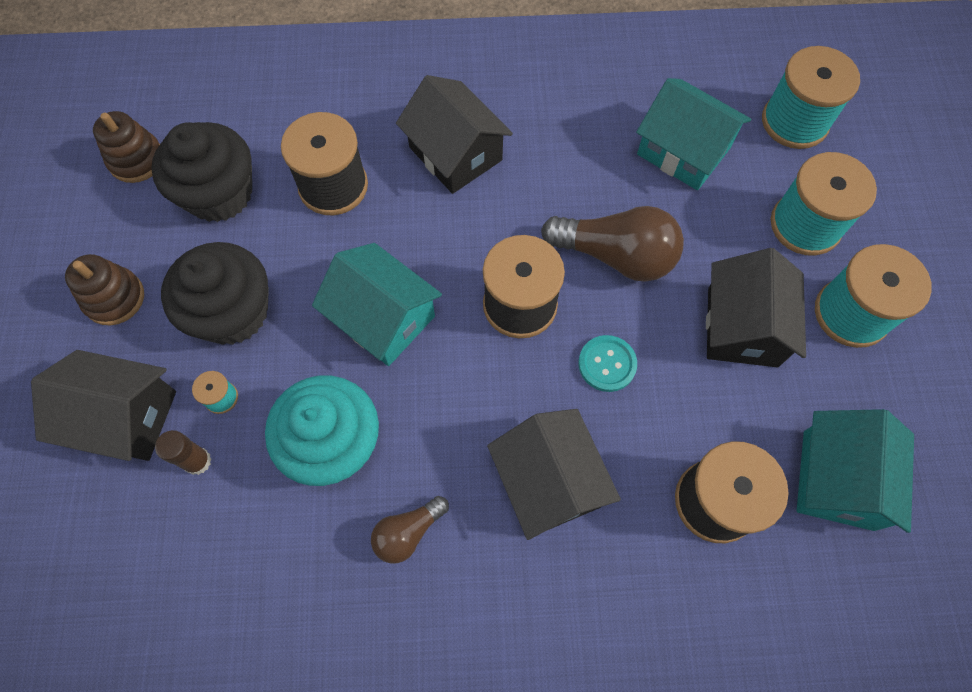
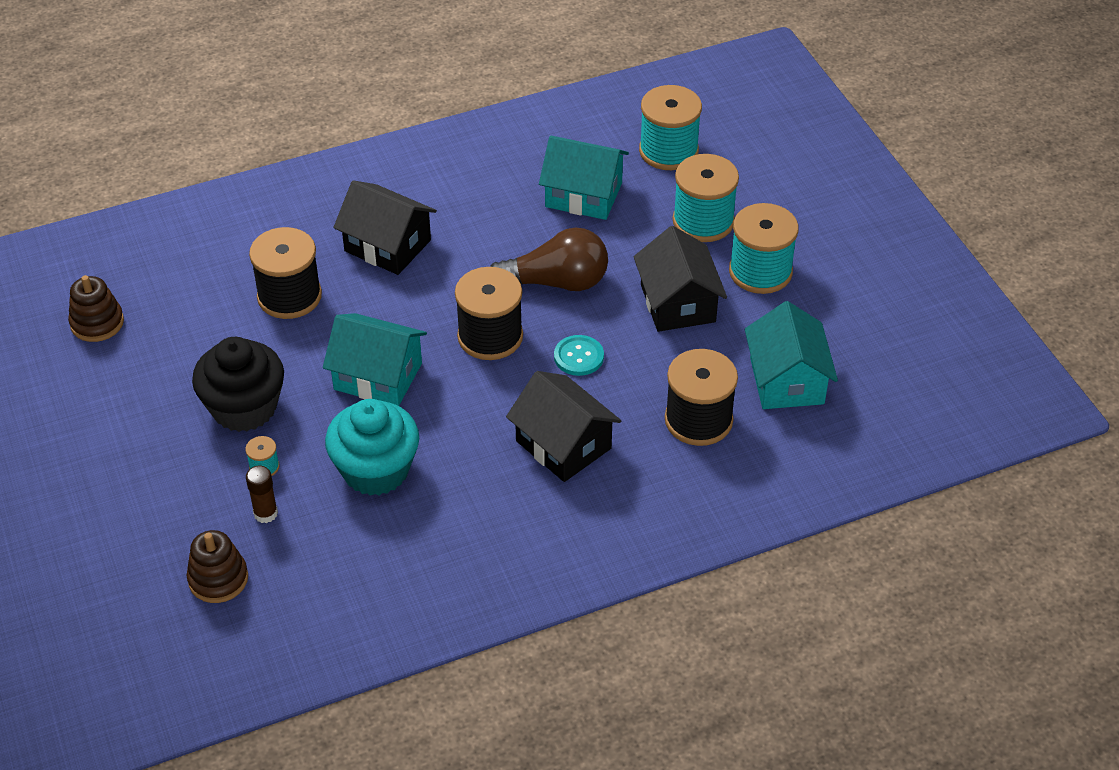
camera: 20 degrees left, 20 degrees down
black house [31,350,176,461] -> none
brown stacking toy [65,254,144,325] -> brown stacking toy moved to [187,530,248,603]
black cupcake [151,122,252,222] -> none
brown light bulb [371,496,449,564] -> none

